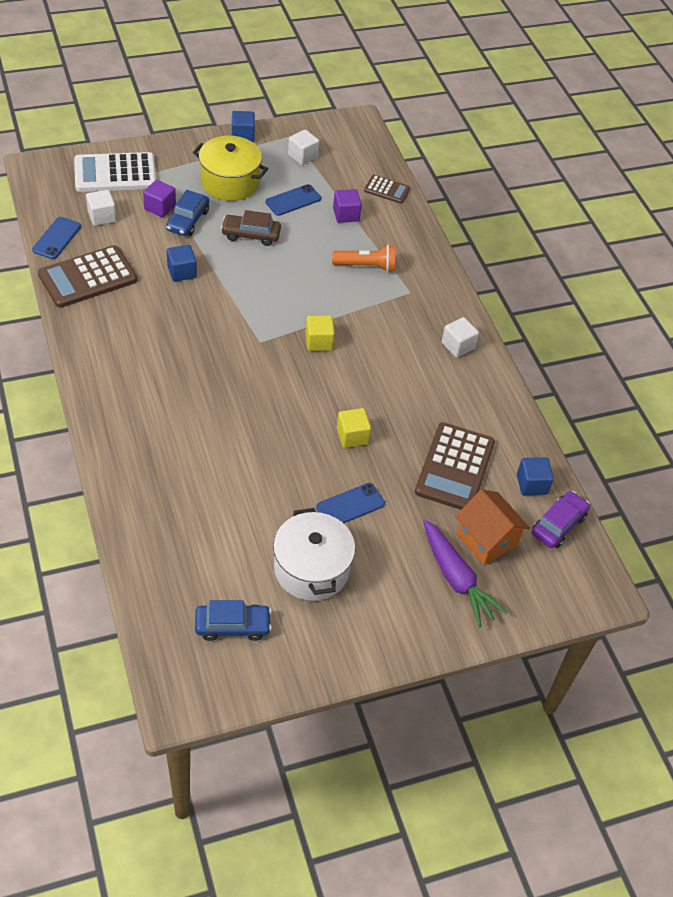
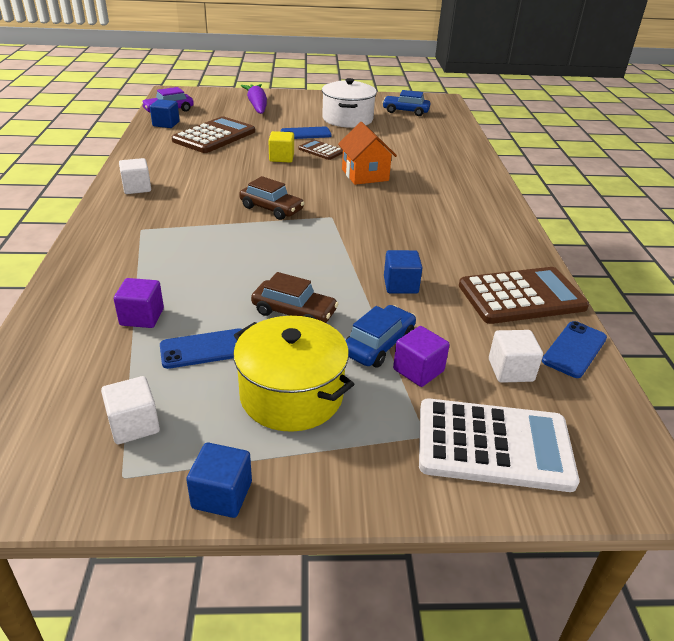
camera: 160 degrees left, 15 degrees down
yellow cube [305,315,335,351] -> brown car [239,176,304,220]
orange flashlight [332,245,395,272] -> none
brown calculator [364,175,410,204] -> brown calculator moved to [298,140,343,160]
orange house [455,489,530,565] -> orange house moved to [338,122,397,185]

